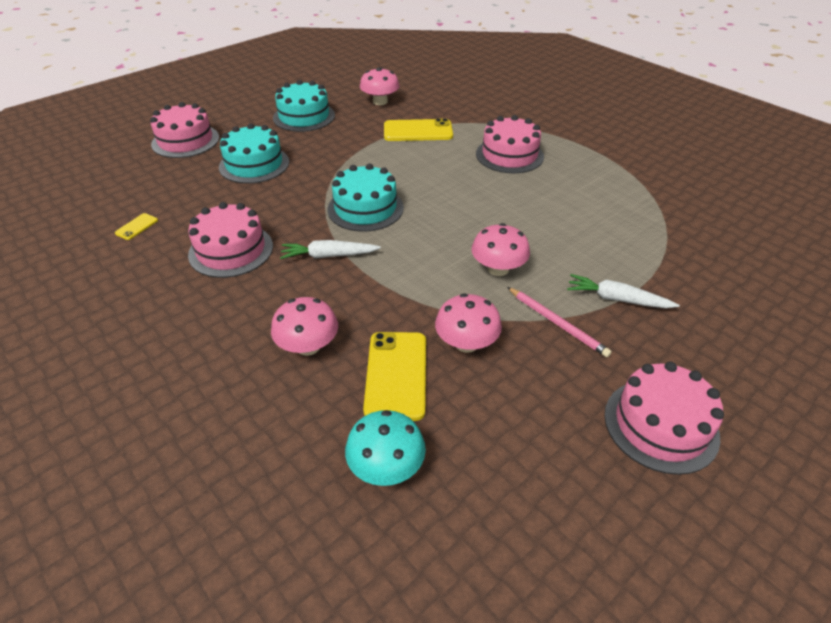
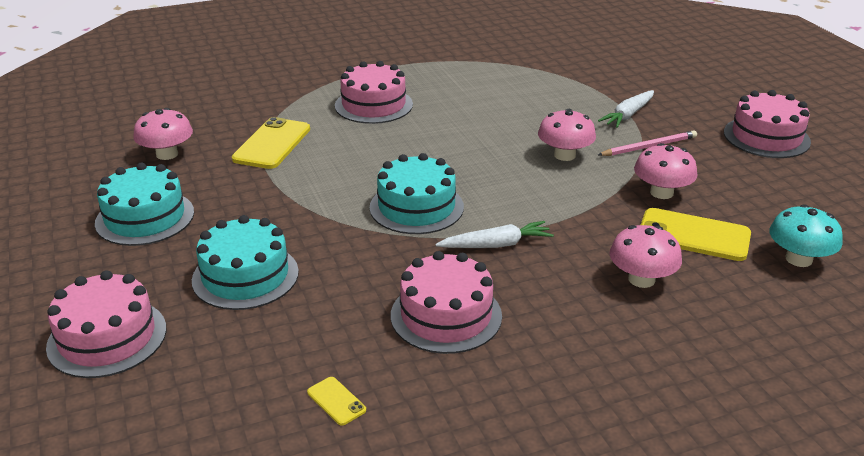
camera: 70 degrees left, 10 degrees down
white carrot [280,240,381,259] -> white carrot turned 120 degrees counterclockwise [435,221,554,248]

